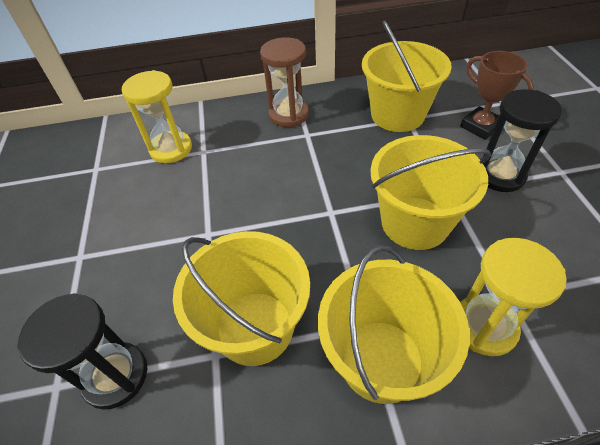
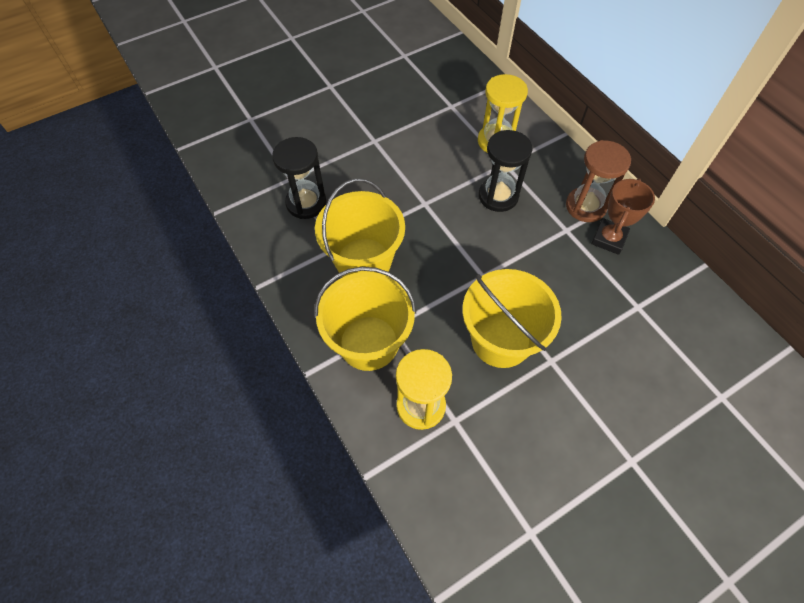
camera: 65 degrees right, 10 degrees up
yellow bucket [362,20,452,132] -> none
brown trophy [460,51,534,140] -> brown trophy moved to [591,178,655,255]
black hourglass [480,89,562,192] -> black hourglass moved to [479,130,533,212]

